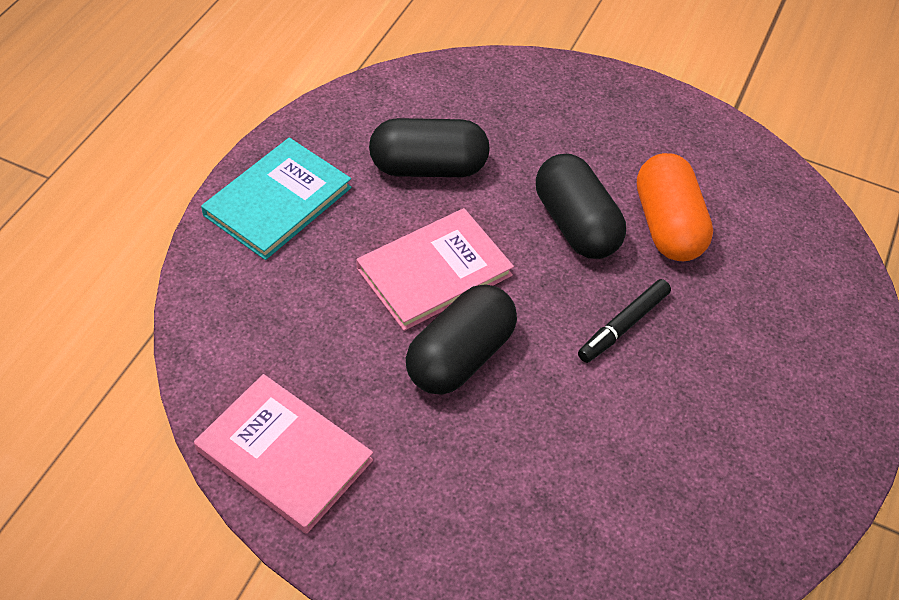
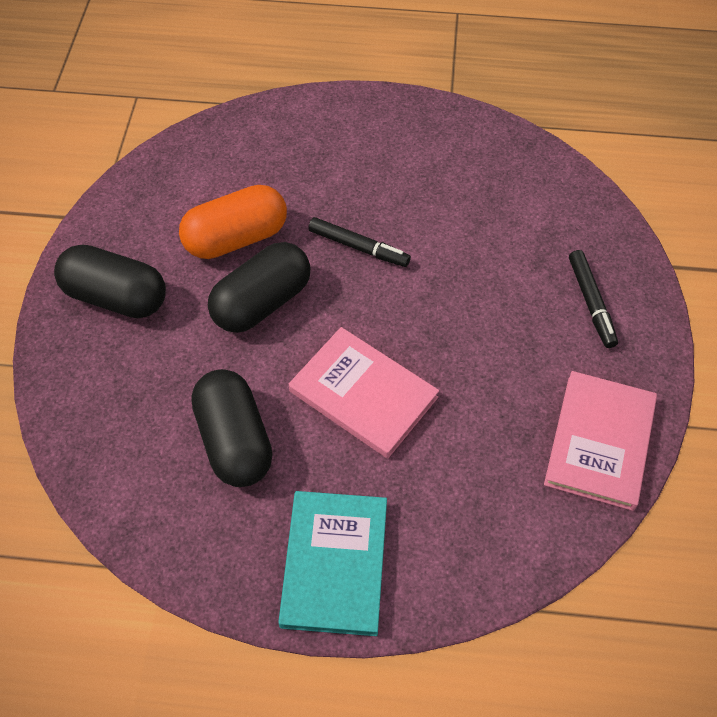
camera: 105 degrees left, 5 degrees up
turquoise book [201,138,351,260] -> turquoise book turned 75 degrees clockwise [278,491,387,636]
black capsule [406,284,517,395] -> black capsule moved to [54,244,166,318]
none -> black marker [569,250,618,348]

